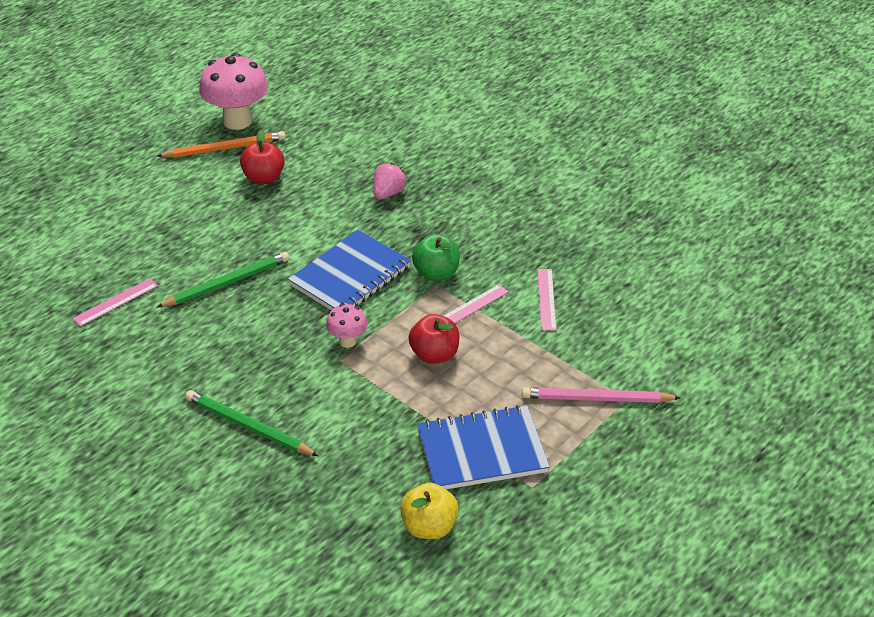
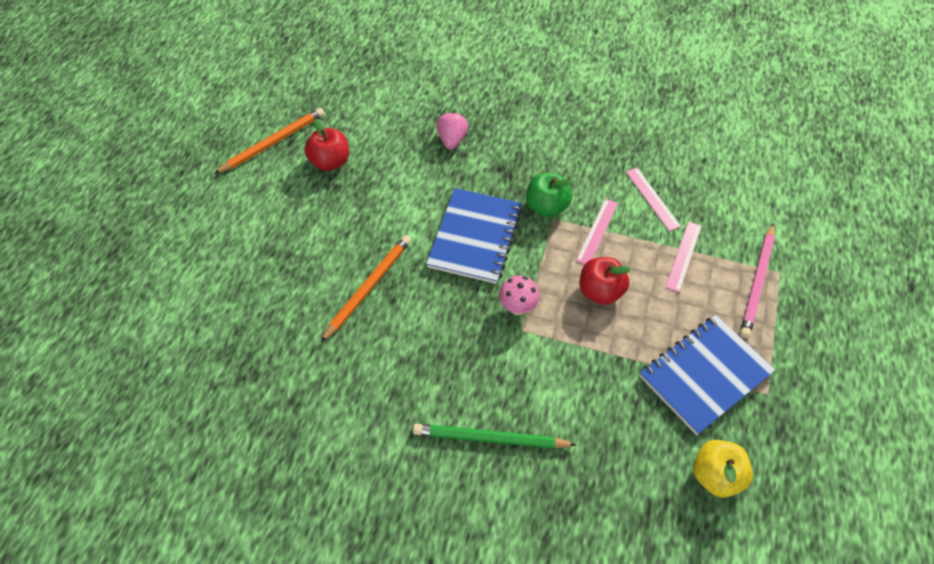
camera: 25 degrees left, 15 degrees up
pink ruler [72,278,158,327] -> pink ruler moved to [666,222,702,292]
green pencil [157,252,290,307] -> orange pencil [320,235,411,343]
pink mushroom [199,53,268,130] -> none
pink pencil [522,387,680,403] -> pink pencil turned 45 degrees counterclockwise [740,223,775,338]

